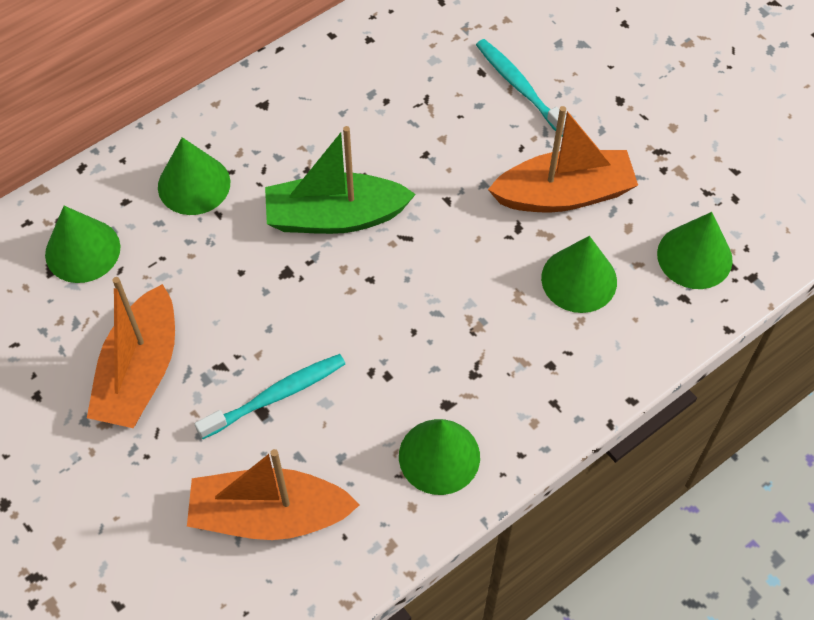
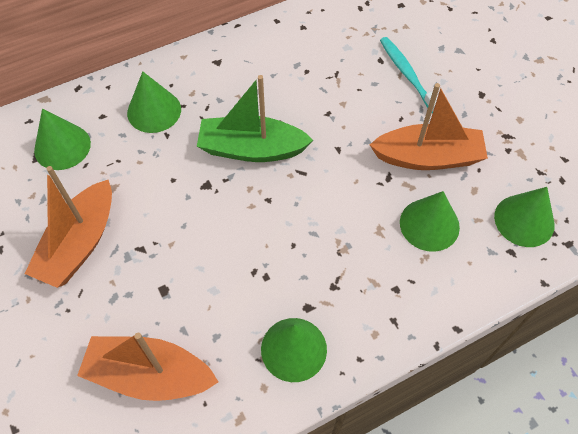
camera: 10 degrees right, 0 degrees up
turquoise toothbrush [195,354,345,439] -> none

